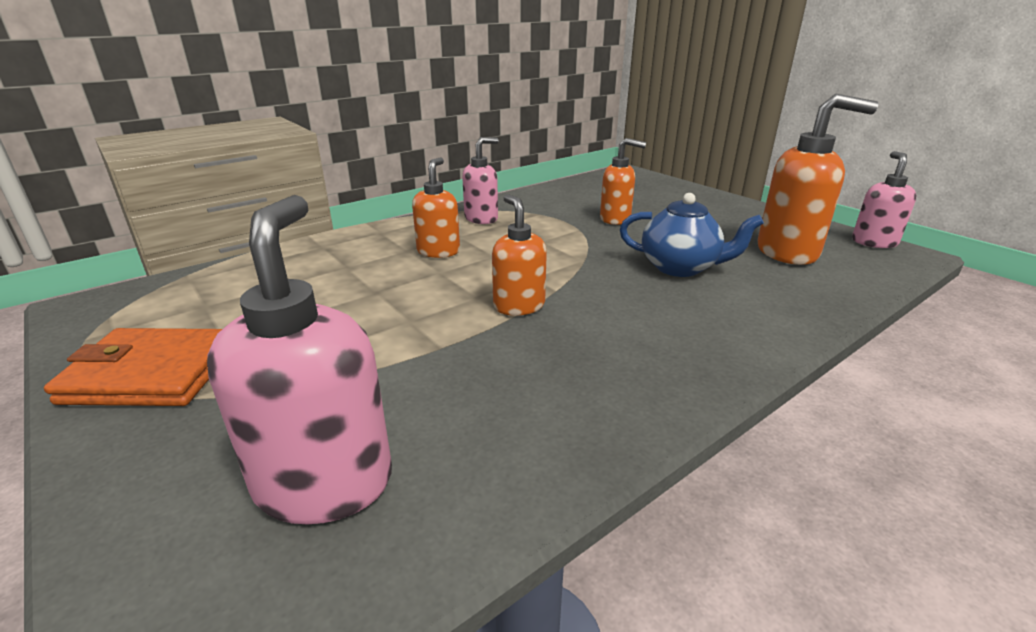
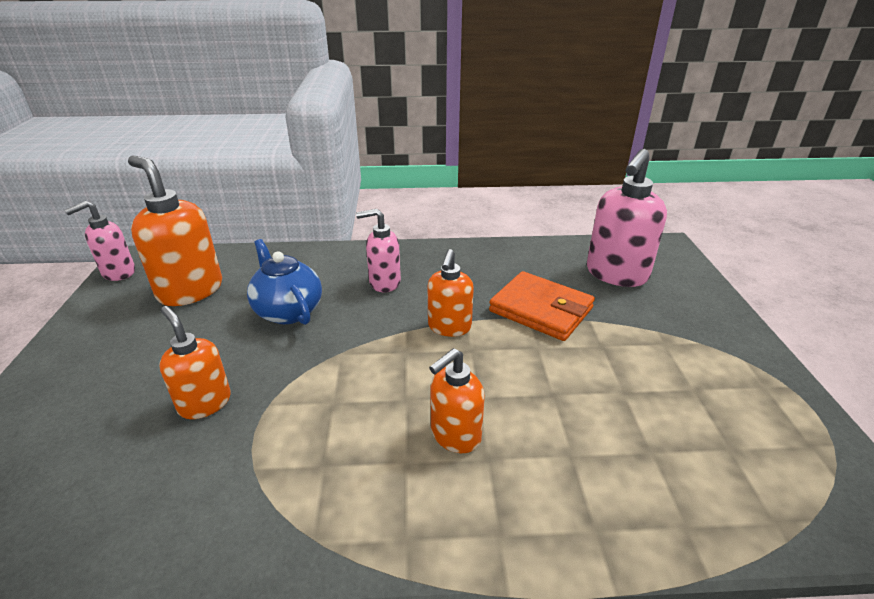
camera: 145 degrees left, 5 degrees up
orange wallet [44,328,222,406] -> orange wallet moved to [489,271,595,341]
pink soap dispenser [462,137,499,224] -> pink soap dispenser moved to [356,209,401,292]

